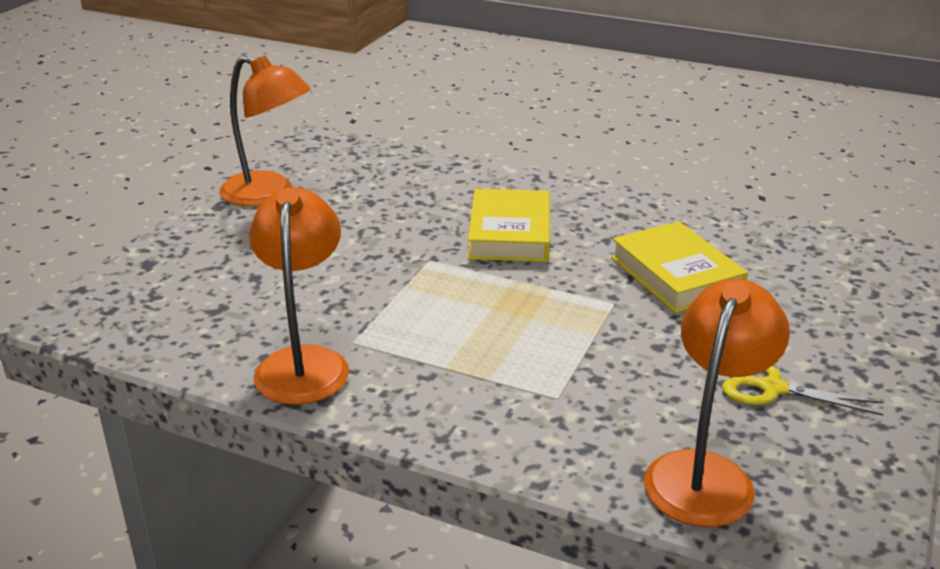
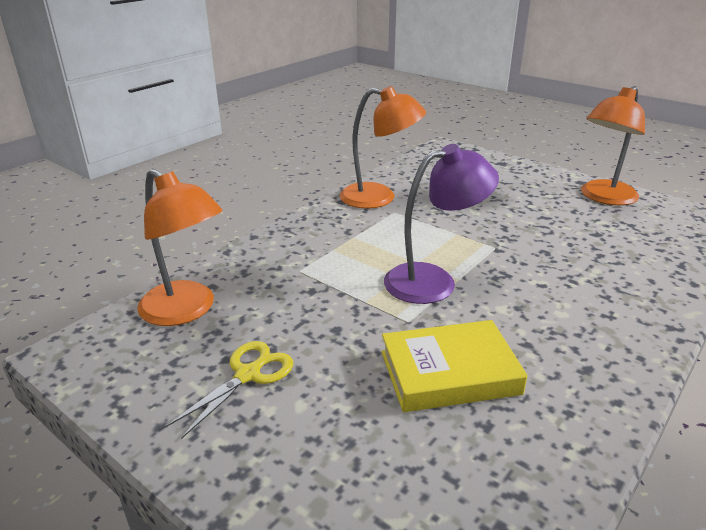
camera: 105 degrees right, 0 degrees up
yellow book [468,189,550,262] -> none
none -> purple lamp [384,144,499,304]

